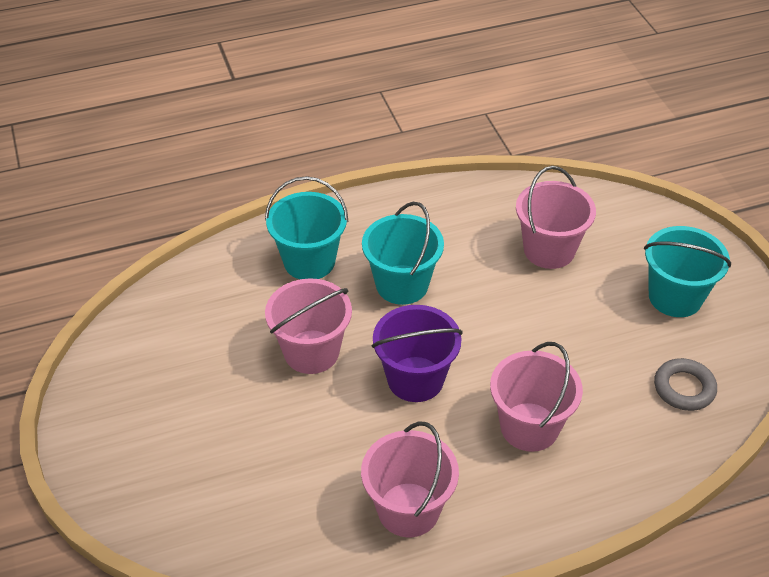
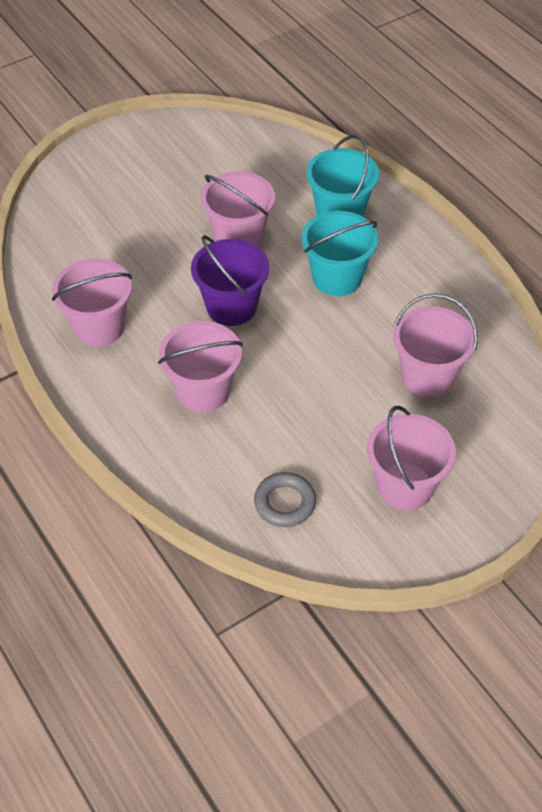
camera: 75 degrees right, 5 degrees up
turquoise bucket [644,226,731,317] -> pink bucket [367,406,456,511]

